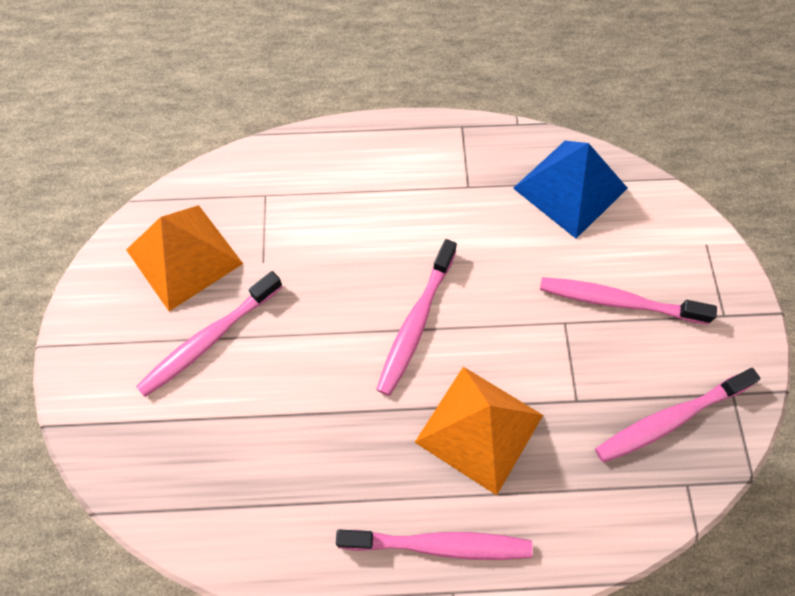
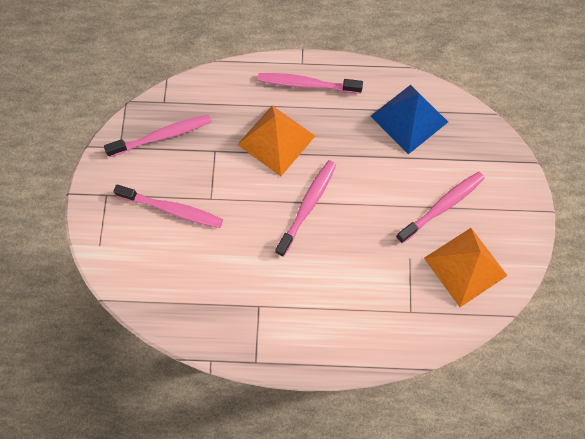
camera: 175 degrees left, 5 degrees up
blue pyramid [513,141,628,239] -> blue pyramid moved to [371,85,448,154]

